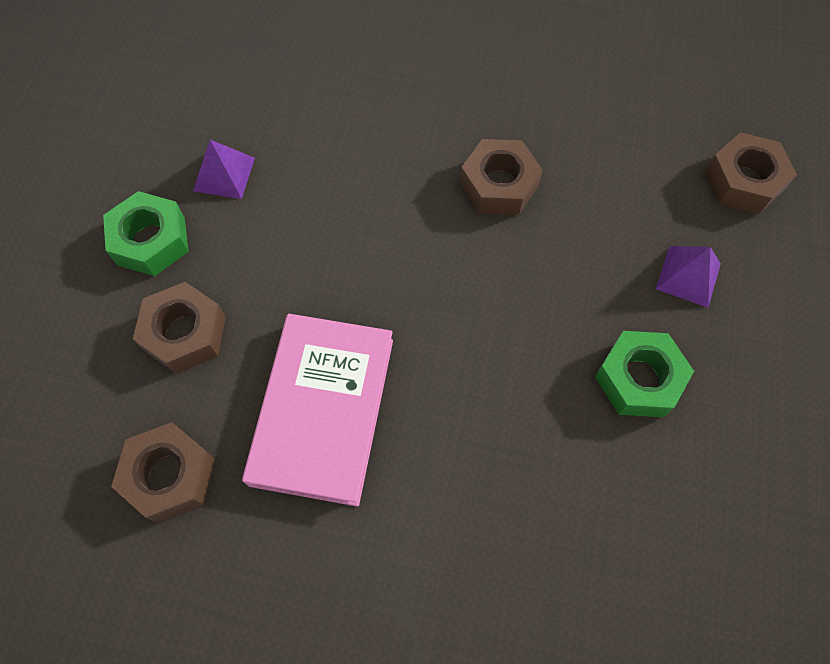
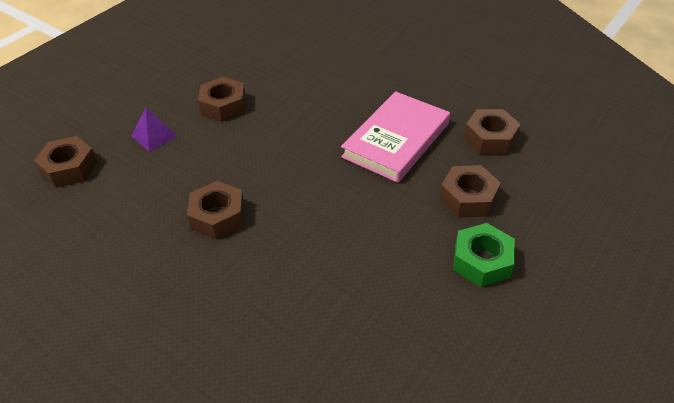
camera: 155 degrees left, 20 degrees down
purple pyramid [193,140,255,199] -> none
green nut [595,331,694,417] -> brown nut [198,77,246,122]

